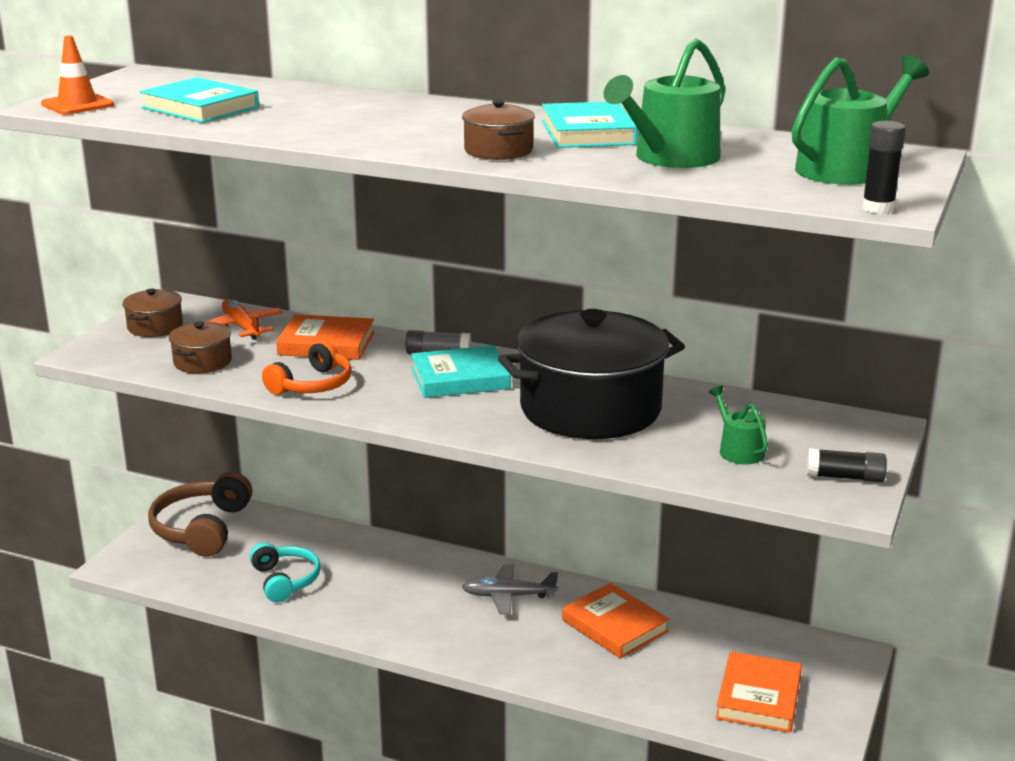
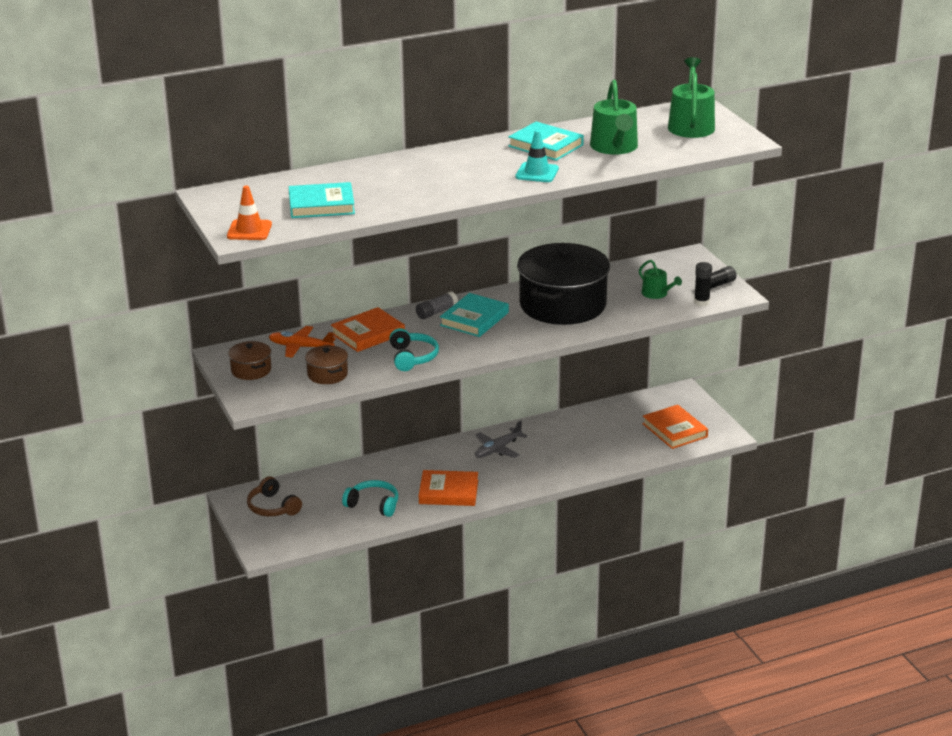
camera: 45 degrees left, 5 degrees up
brown headphones [148,472,252,557] -> brown headphones [247,477,302,516], size x0.66
orange headphones [262,341,352,395] -> turquoise headphones [389,328,439,371]
brown pot [462,100,535,160] -> turquoise traffic cone [515,130,559,182]
orange book [562,583,670,659] -> orange book moved to [419,470,478,506]
green watering can [709,386,768,464] -> green watering can turned 150 degrees counterclockwise [639,260,682,299]
black glue stick [862,121,906,214] -> black glue stick moved to [694,262,712,306]

